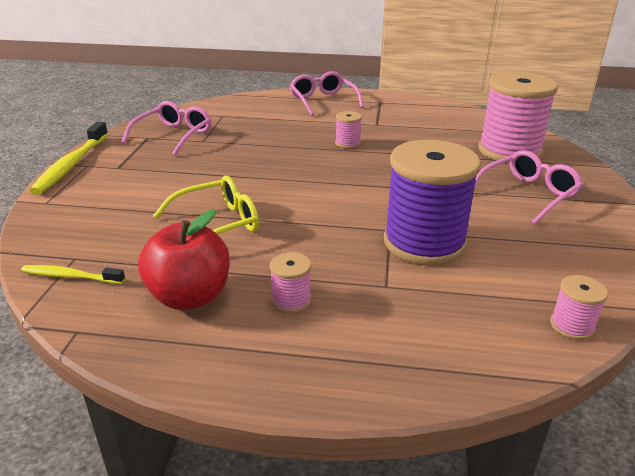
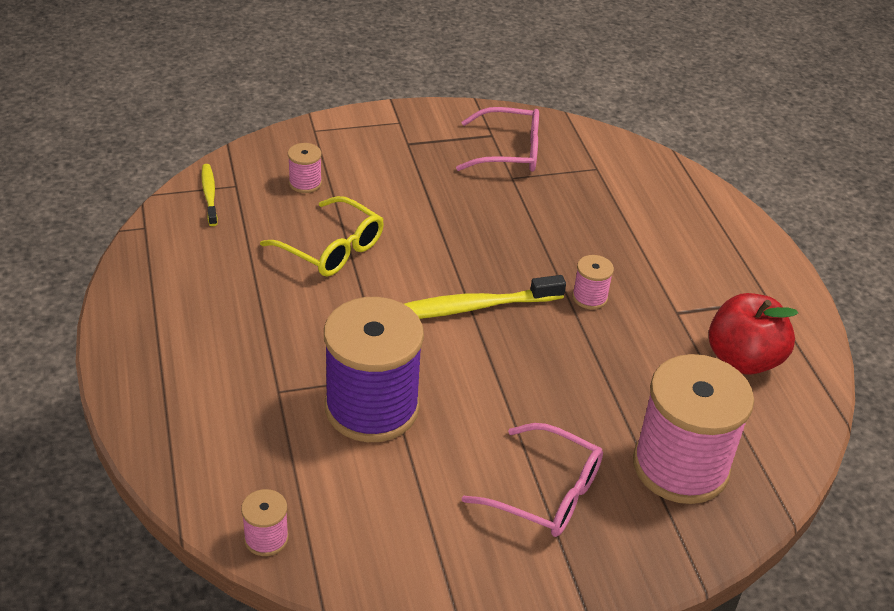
camera: 65 degrees right, 10 degrees up
yellow toothbrush [30,122,108,195] -> yellow toothbrush moved to [404,275,566,319]
red apple [138,210,230,310] -> red apple moved to [709,293,798,375]
pink spool [270,252,311,313] -> pink spool moved to [288,143,322,193]
pink glasses [290,71,364,116] -> none

